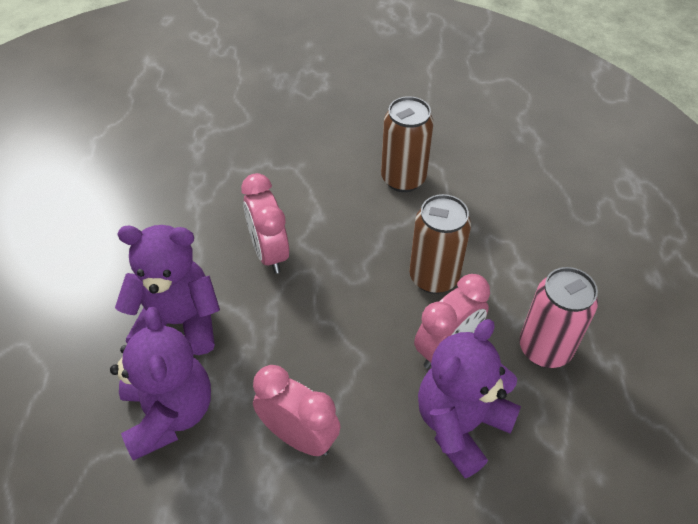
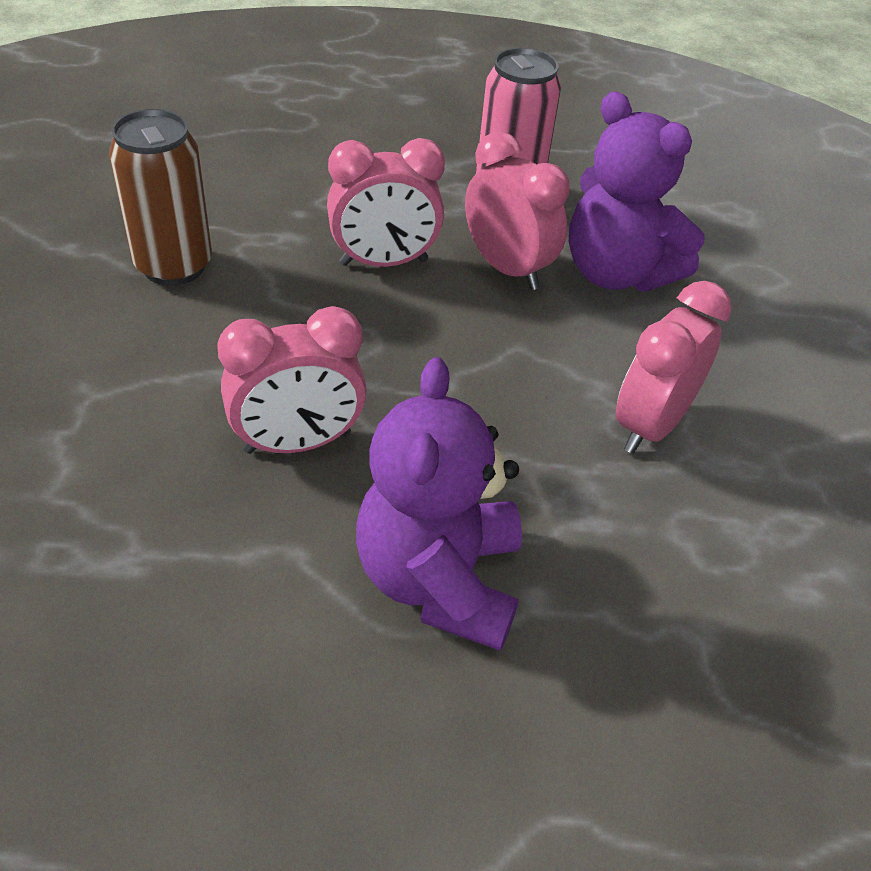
camera: 90 degrees left, 5 degrees down
purple teddy bear [110,307,211,461] -> none
brown can [409,194,471,294] -> pink clock [327,138,445,267]

